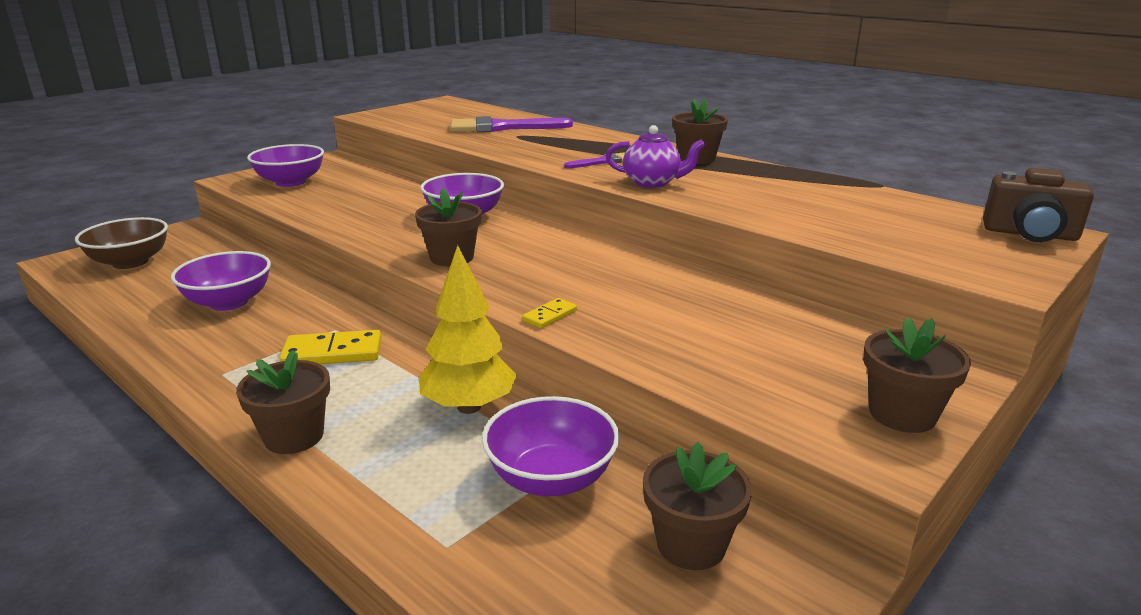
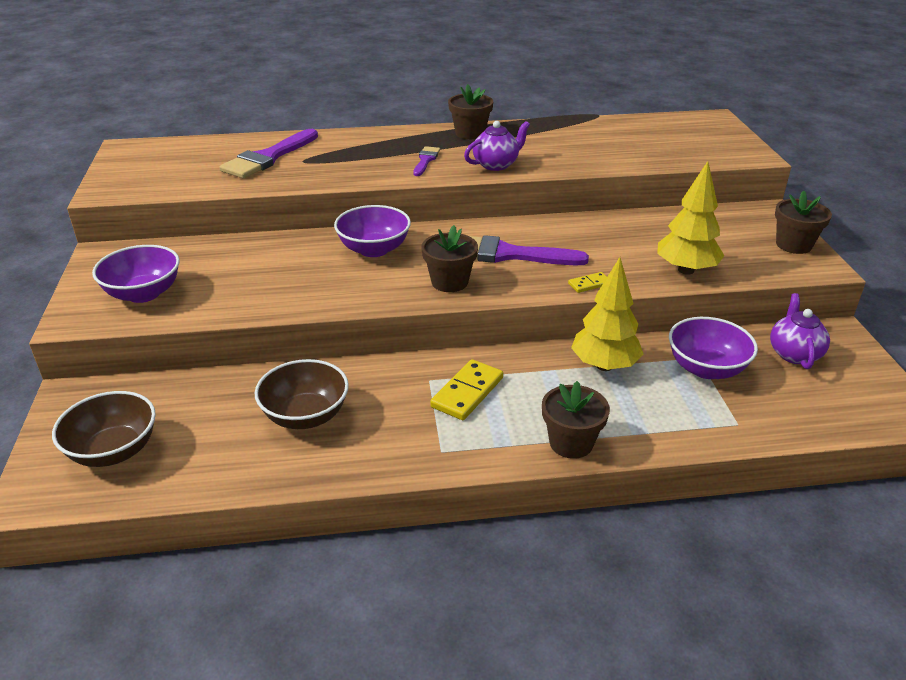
camera: 50 degrees left, 10 degrees up
purple bowl [171,251,271,311] -> brown bowl [255,359,349,429]
yellow domino [522,298,577,328] -> yellow domino turned 75 degrees clockwise [568,272,607,293]
brown flower pot [643,442,752,570] -> purple teapot [770,293,830,369]
brown camera [983,168,1094,242] -> none
none -> purple brush [470,235,589,265]
none -> yellow tree [657,161,725,275]

